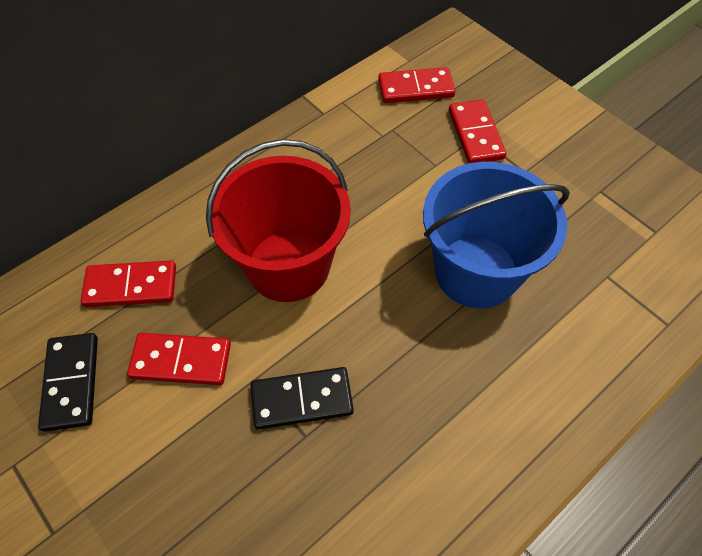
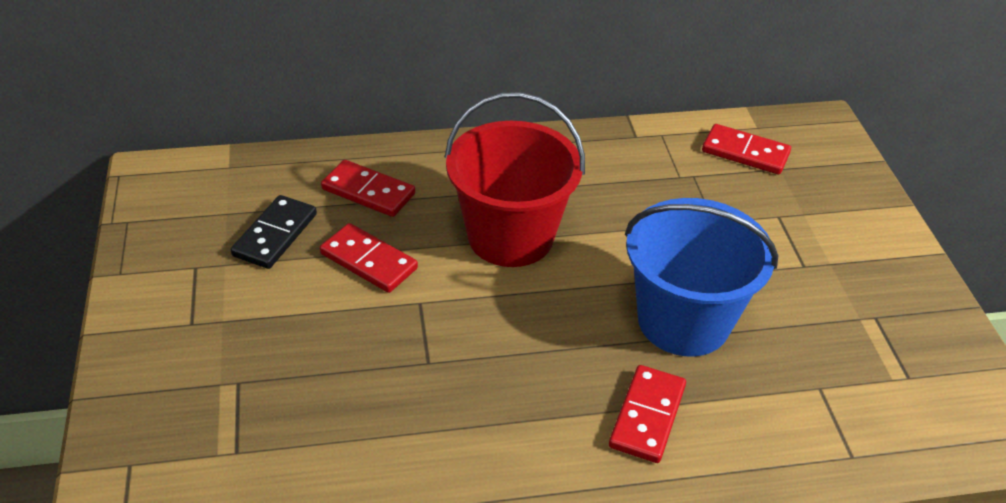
camera: 30 degrees right, 15 degrees down
black domino [250,367,354,430] -> none
red domino [449,99,506,163] -> red domino moved to [609,365,686,463]

